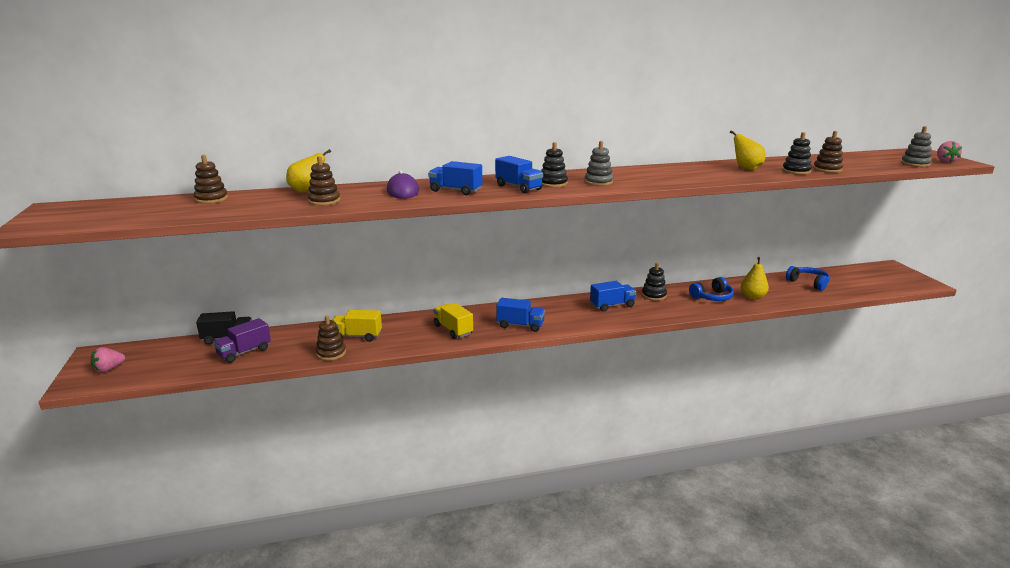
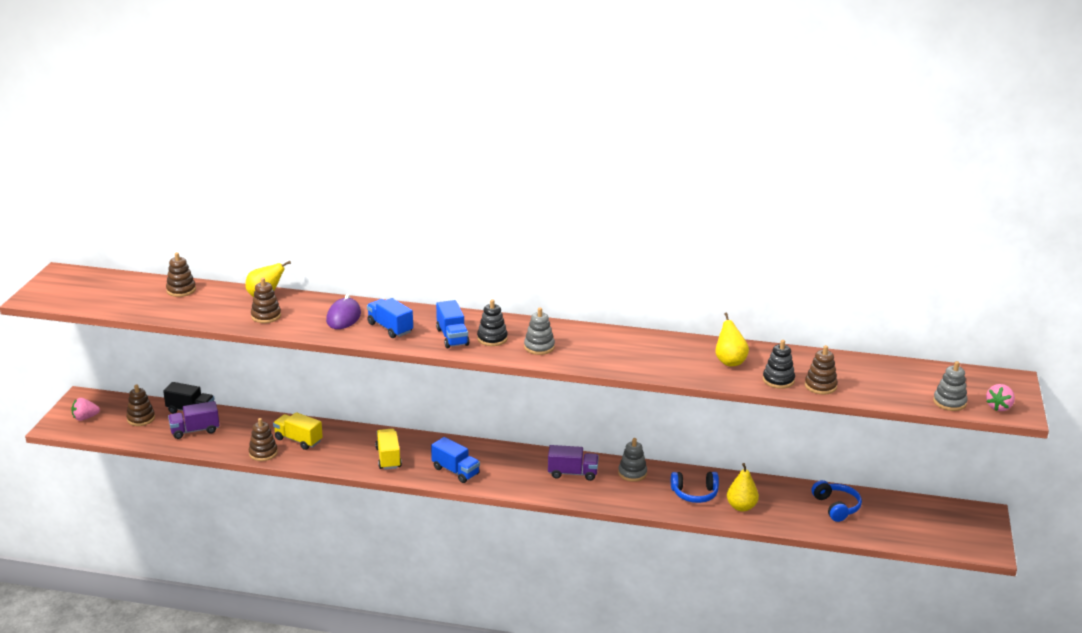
camera: 25 degrees right, 5 degrees up
blue truck [590,281,636,312] -> purple truck [548,445,599,481]
black stacking toy [642,263,667,301] -> grey stacking toy [618,438,647,482]
none -> brown stacking toy [126,384,155,426]

